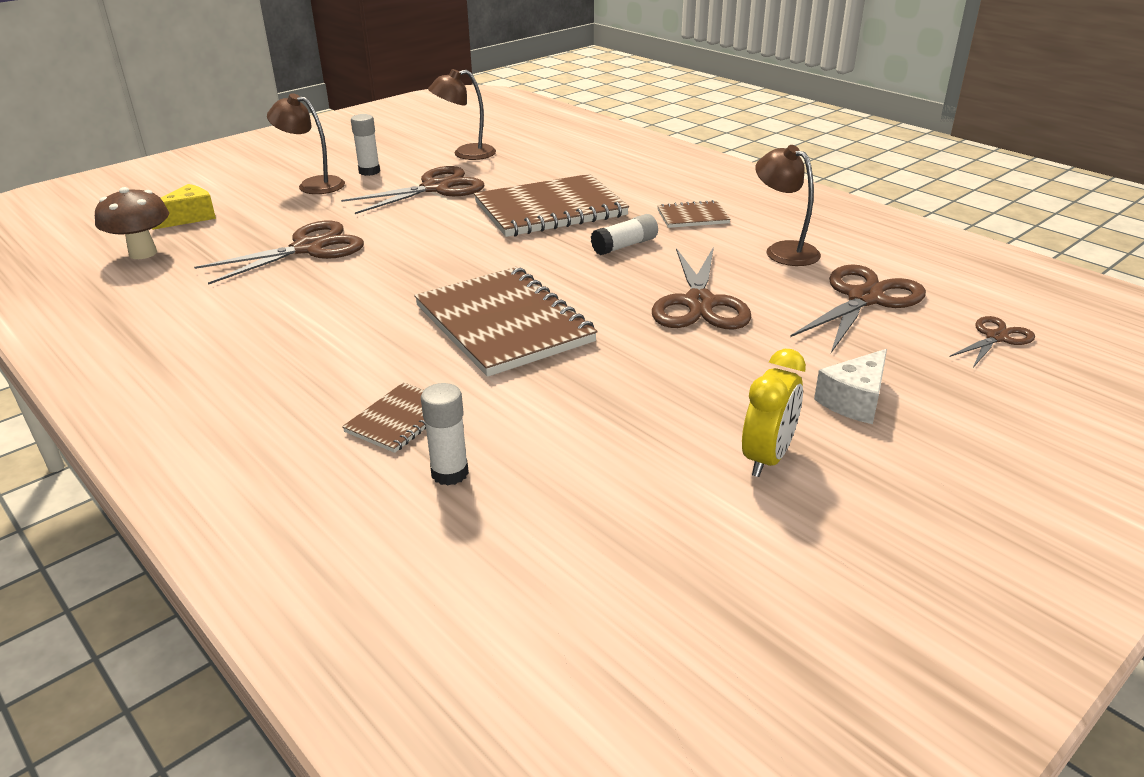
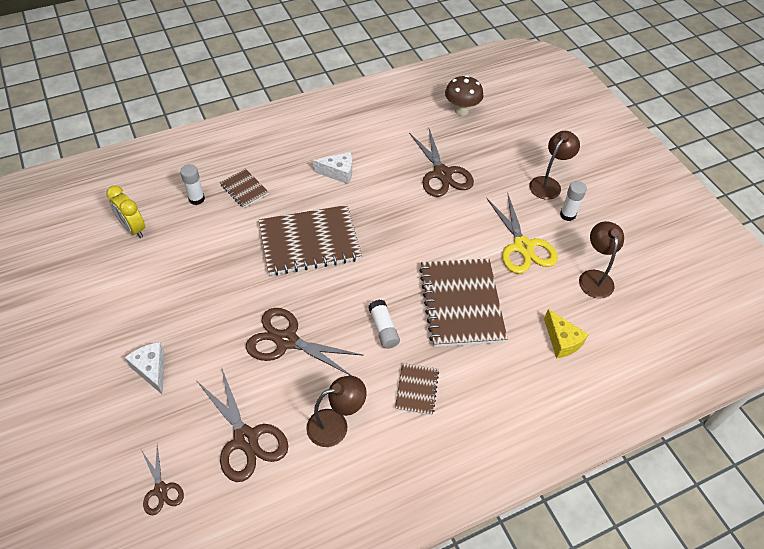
camera: 105 degrees right, 20 degrees up
yellow cheese [152,184,216,230] -> yellow cheese moved to [544,309,589,358]
brown scissors [341,166,484,214] -> yellow scissors [486,193,558,274]
yellow clock [742,349,806,477] -> yellow clock moved to [106,186,145,238]
none -> white cheese [313,152,352,184]

